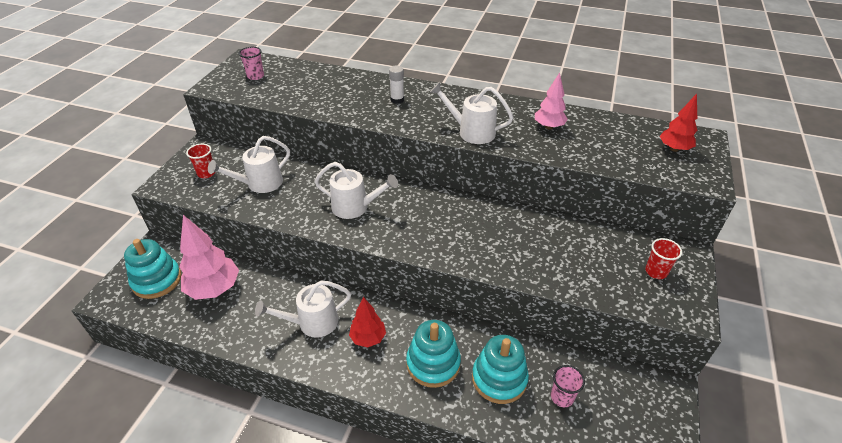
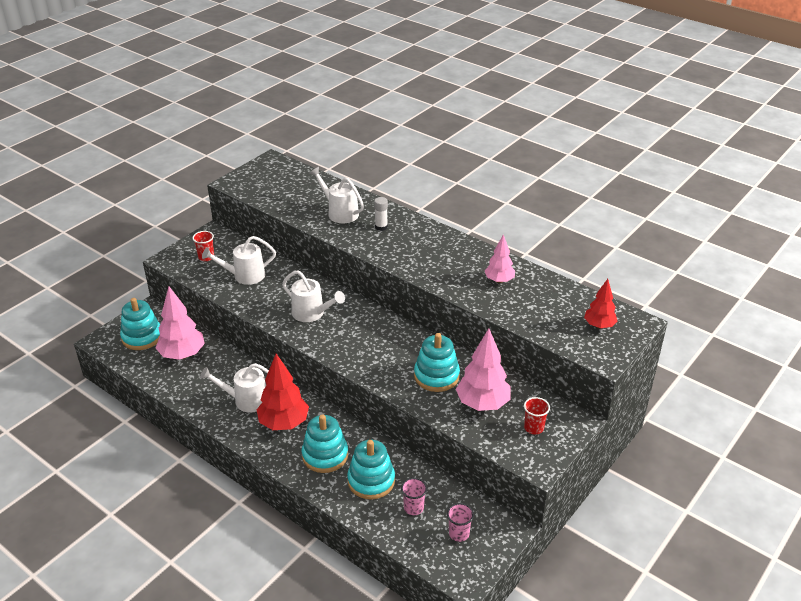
camera: 20 degrees right, 5 degrees down
pink cup [239,47,264,80] -> pink cup moved to [447,503,474,542]
red tree [349,297,386,348] -> red tree [257,353,309,430], size x1.65
white watering can [430,82,514,144] -> white watering can moved to [309,167,364,223]
none -> turquoise stacking toy [414,333,460,392]
none -> pink tree [456,328,510,411]

